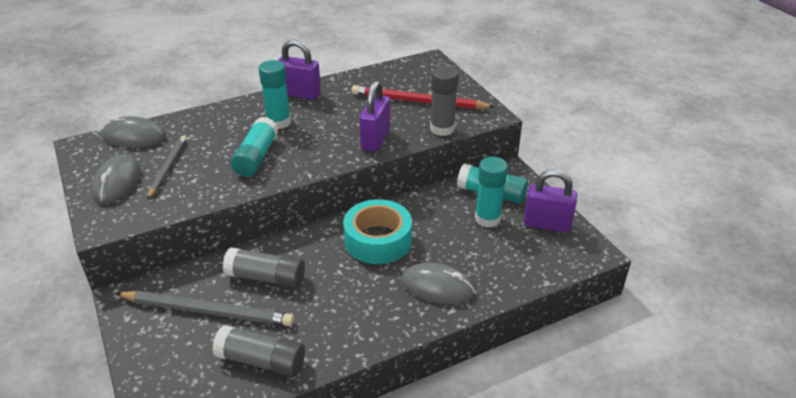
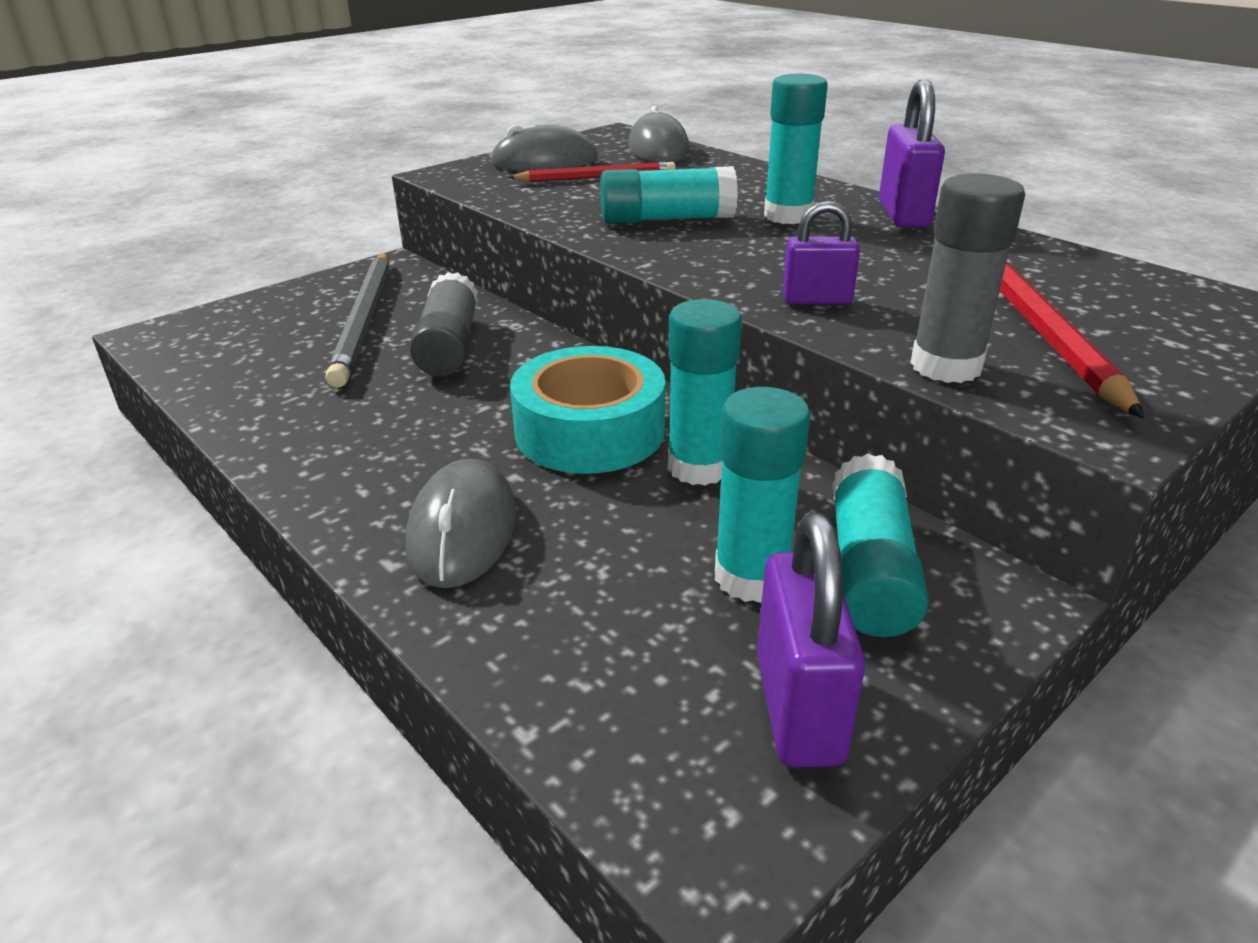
camera: 75 degrees right, 5 degrees down
grey pencil [148,136,187,199] -> red pencil [507,162,676,182]
grey glue stick [212,325,305,377] -> none
purple padlock [360,81,390,152] -> purple padlock [783,201,860,304], size x0.64
none -> turquoise glue stick [668,299,742,485]

